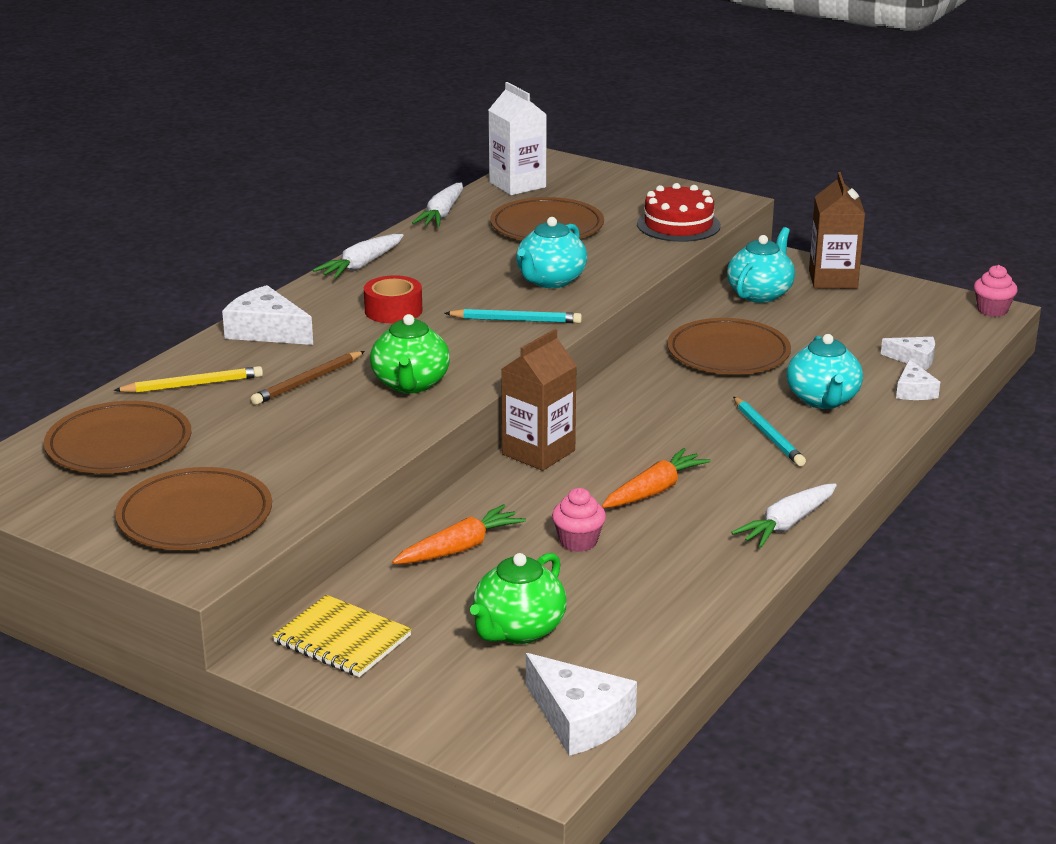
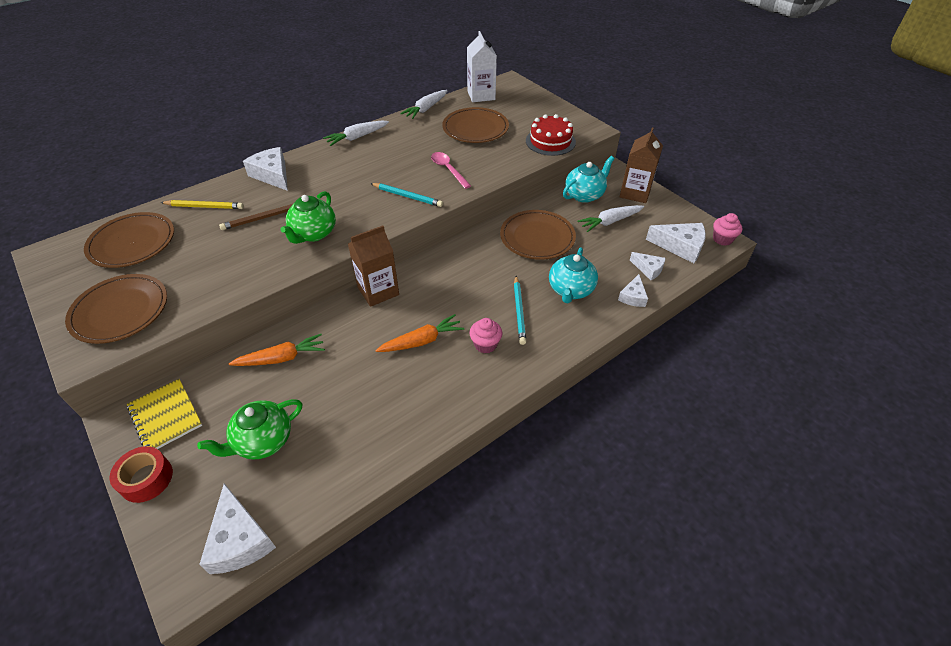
camera: 20 degrees right, 20 degrees up
red tape [364,275,422,323] -> red tape moved to [109,446,173,503]
turquoise teapot [516,217,587,288] -> pink spoon [431,152,471,189]
pink cupcake [552,488,606,552] -> pink cupcake moved to [469,318,502,354]
white carrot [731,483,837,548] -> white carrot moved to [577,205,644,232]
none -> white cheese [646,223,706,263]

